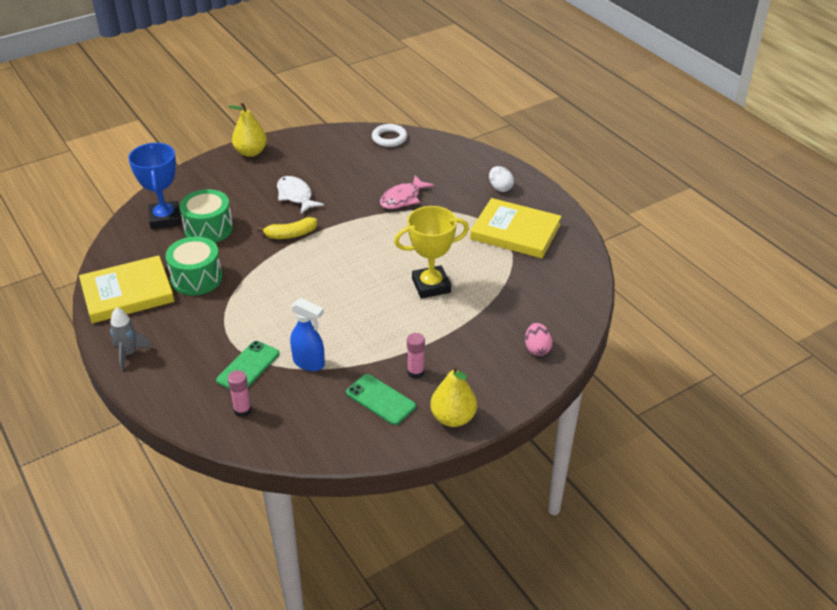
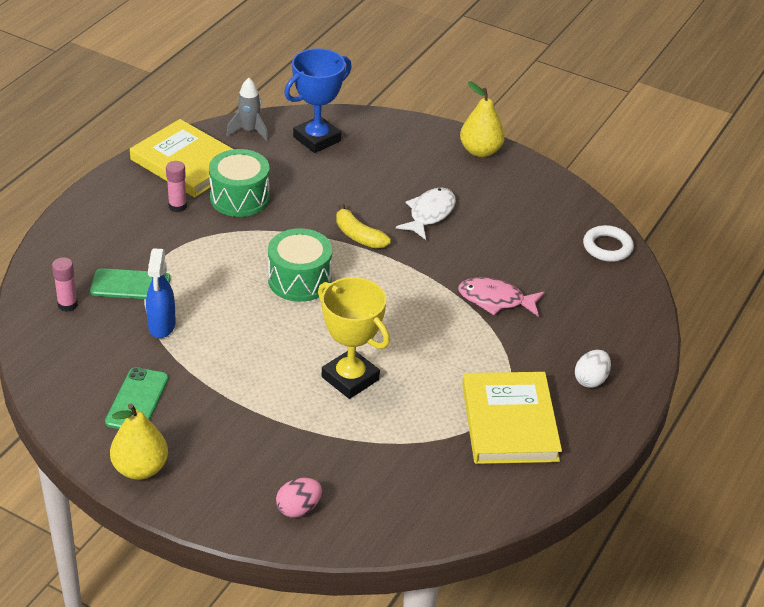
camera: 60 degrees right, 0 degrees up
grey rocket [110,307,153,371] -> grey rocket moved to [226,78,268,141]
green drum [179,189,233,243] -> green drum moved to [268,228,332,302]
pink glue stick [407,333,425,379] -> pink glue stick moved to [166,161,187,212]

